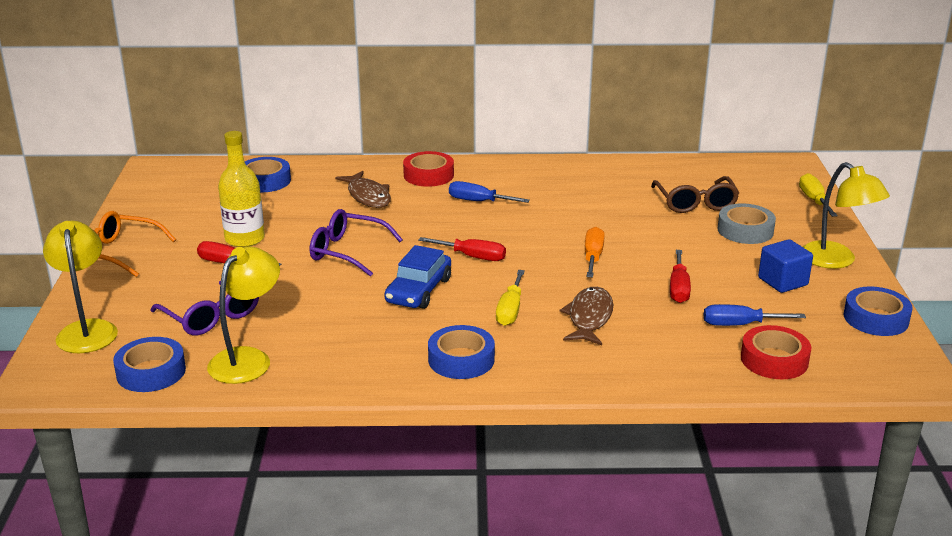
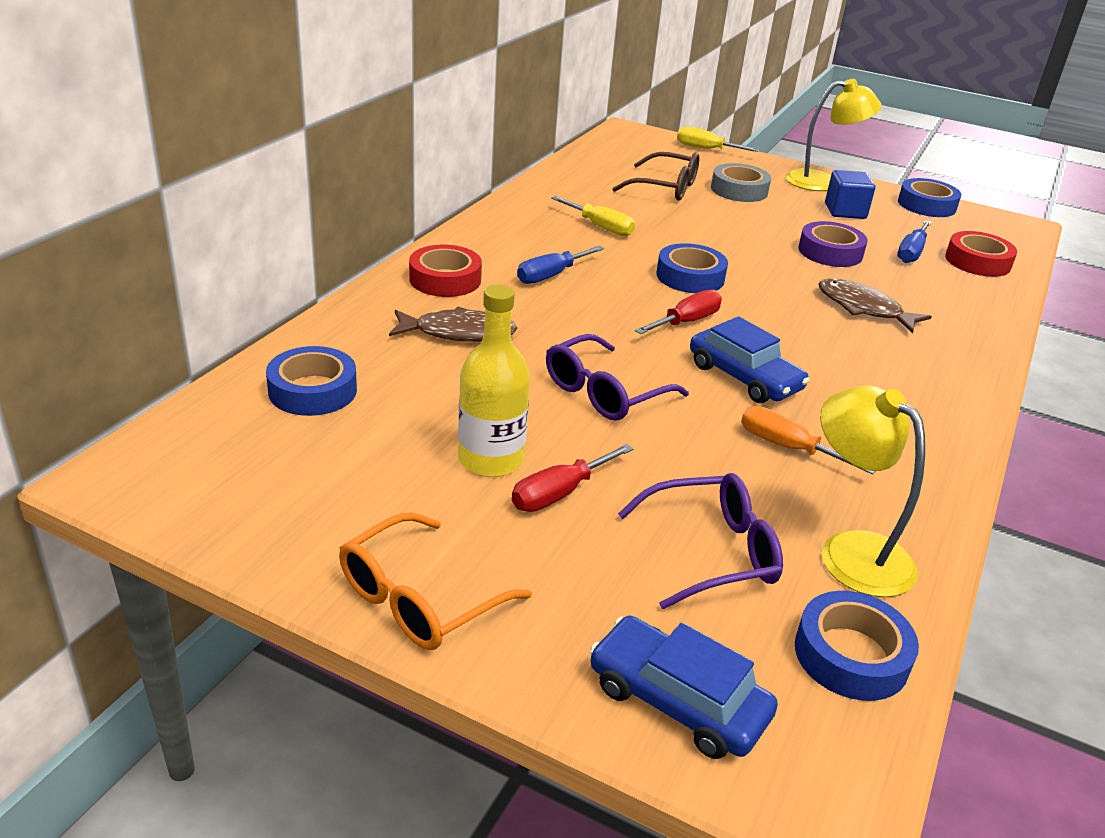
camera: 65 degrees left, 5 degrees up
yellow lamp [43,221,118,353] -> blue car [590,616,778,759]
blue tape [428,325,495,379] -> blue tape moved to [656,243,728,293]
yellow screwdriver [496,270,525,326] -> yellow screwdriver moved to [551,196,635,236]
orange screwdriver [585,227,605,277] -> orange screwdriver moved to [741,406,875,474]
red screwdriver [670,250,691,303] -> purple tape [798,221,868,267]

